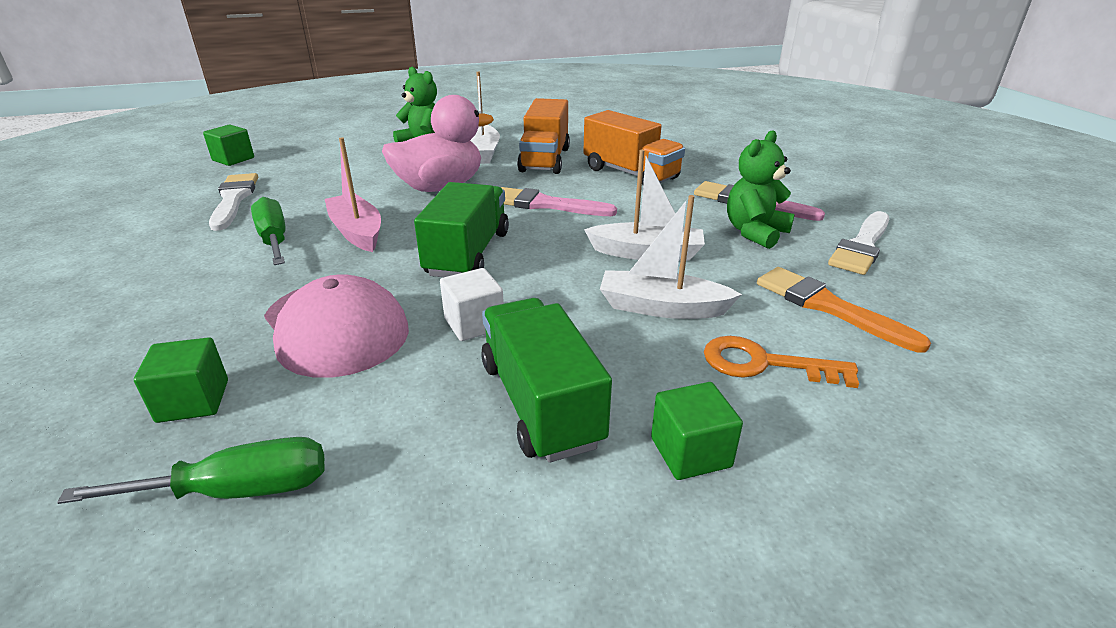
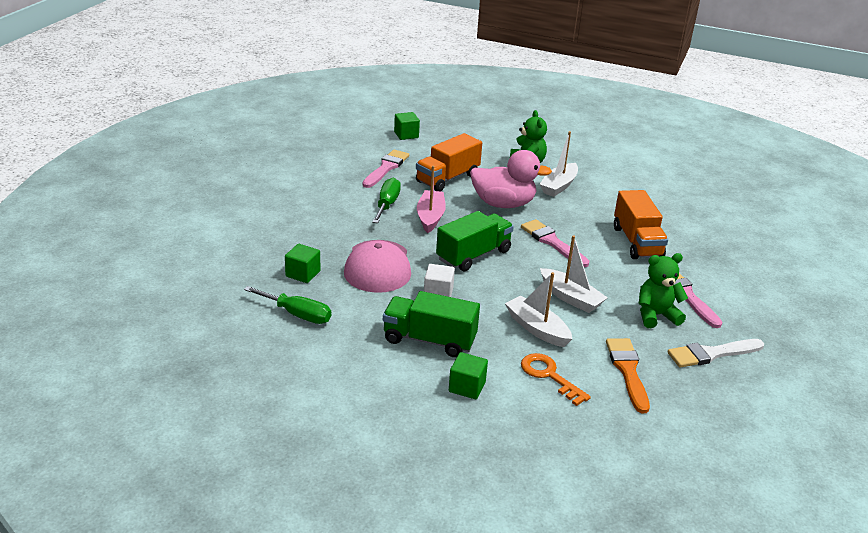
camera: 35 degrees right, 0 degrees up
white brush [209,173,258,231] -> pink brush [362,150,409,188]
green truck [481,298,612,463] -> green truck turned 90 degrees counterclockwise [383,291,480,357]
orange truck [517,98,570,174] -> orange truck moved to [416,133,482,192]

